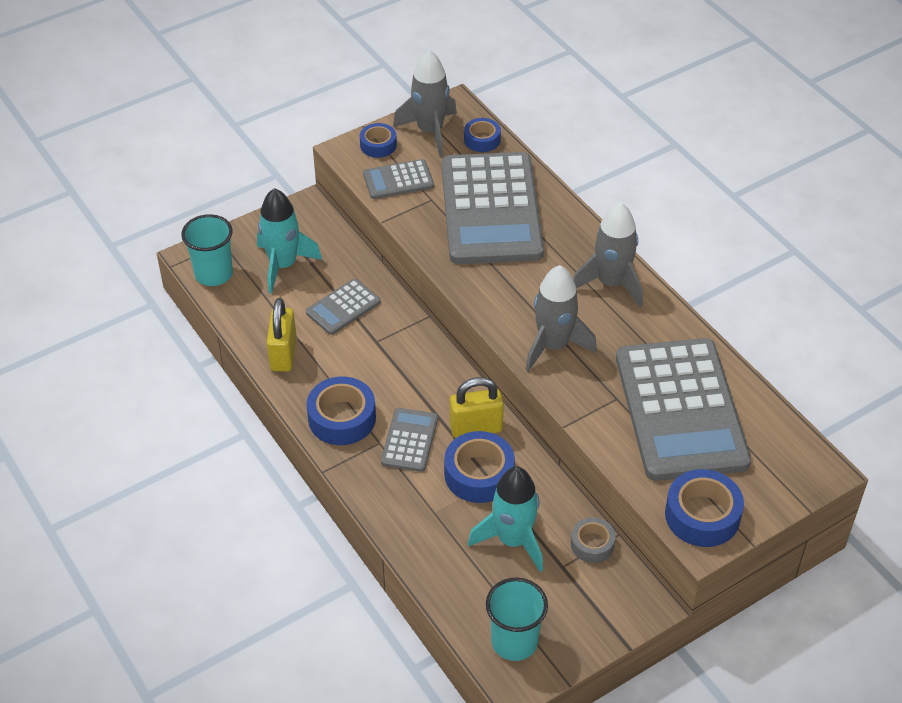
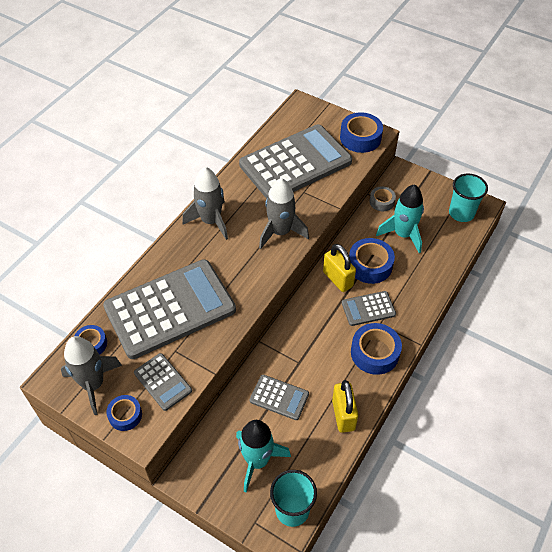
camera: 115 degrees left, 5 degrees up
yellow padlock [267,298,297,372] -> yellow padlock turned 75 degrees counterclockwise [332,380,358,433]

